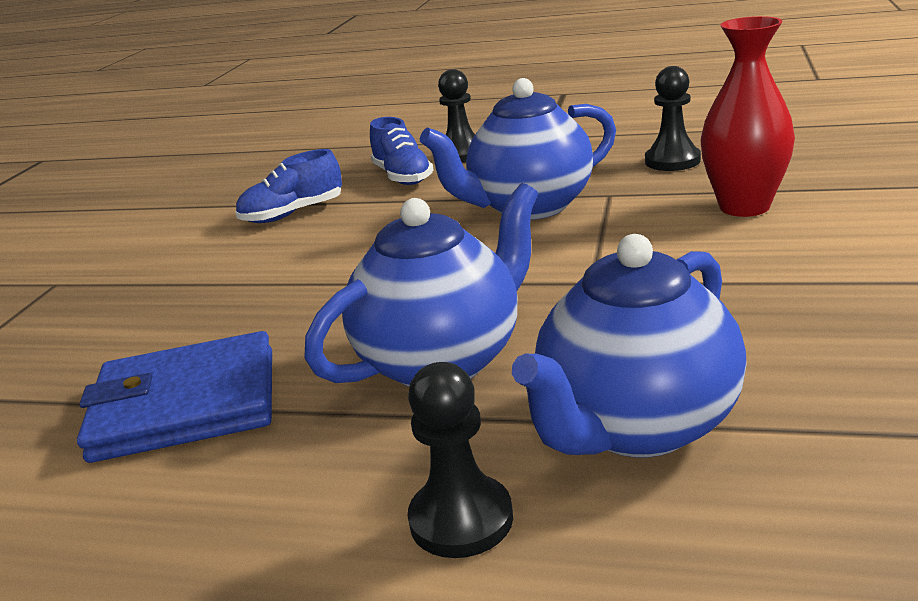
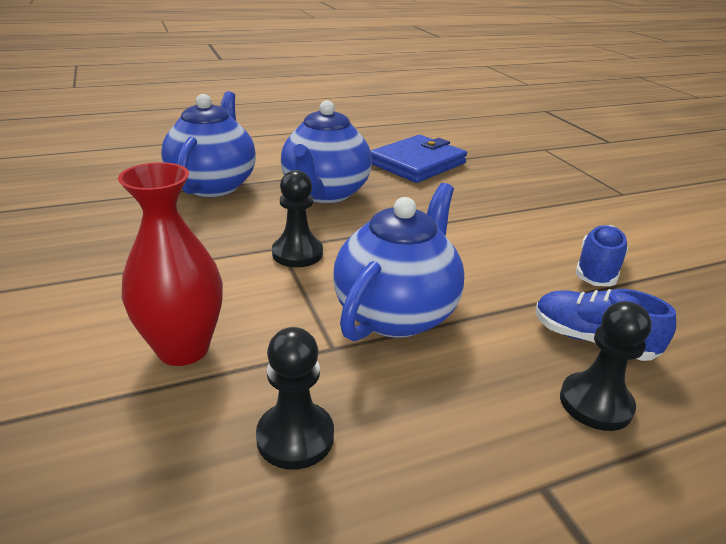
camera: 140 degrees right, 5 degrees up
black pawn [408,362,513,558] -> black pawn moved to [272,170,323,267]

